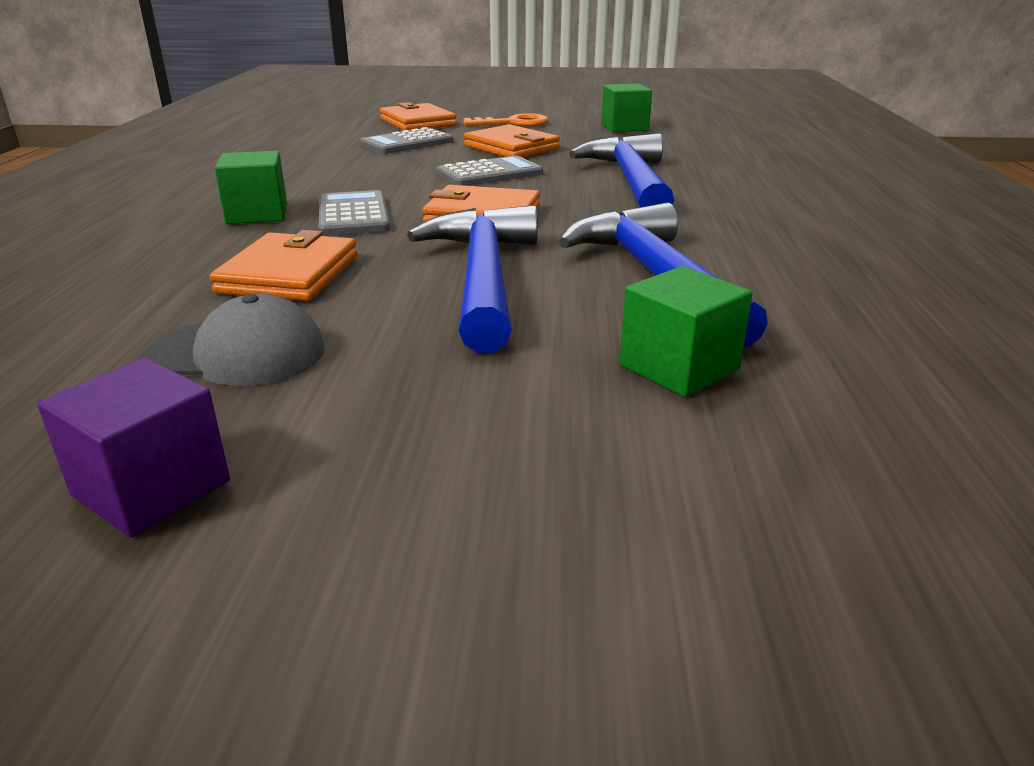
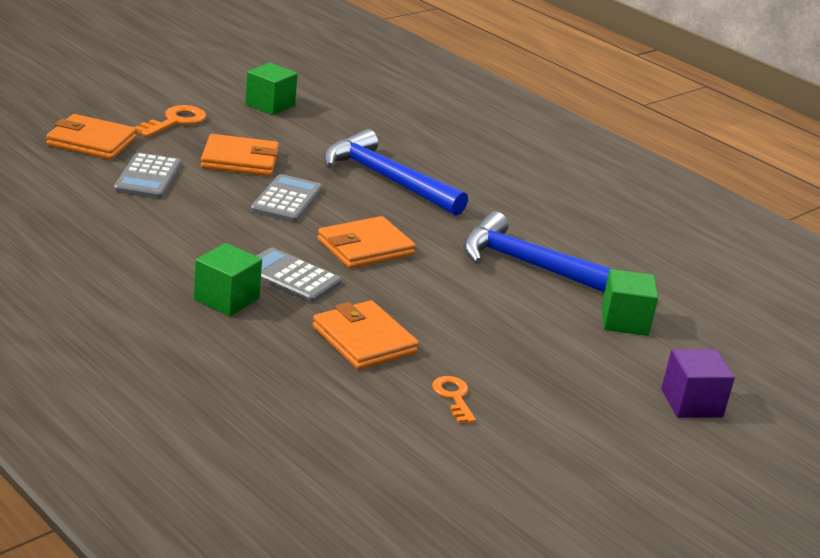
camera: 50 degrees left, 0 degrees up
purple cube [37,358,230,537] -> purple cube moved to [661,349,735,418]
grey cap [145,294,325,386] -> orange key [432,376,476,423]
blue hammer [407,205,538,353] -> none

